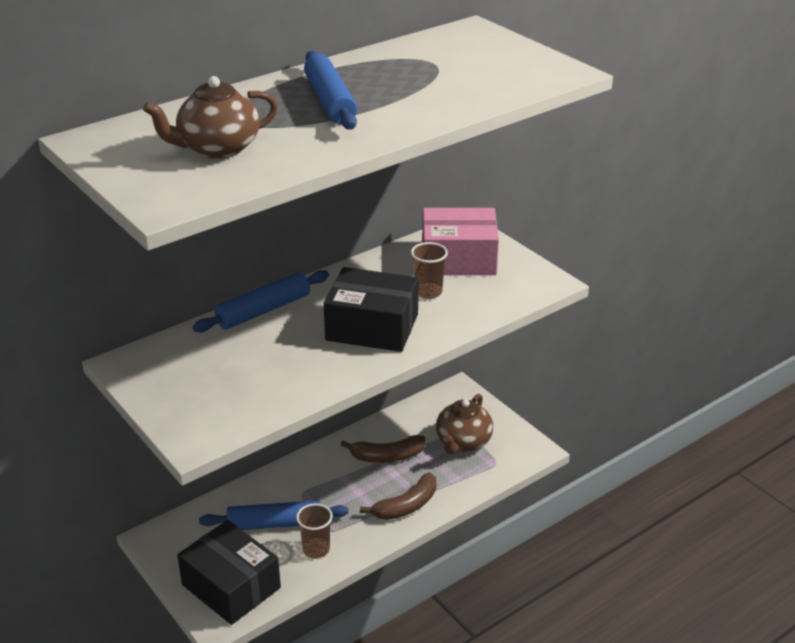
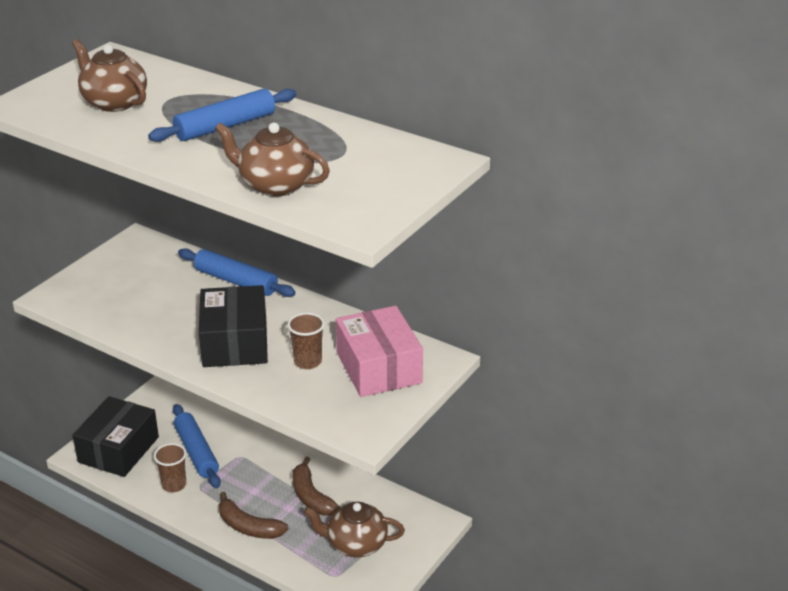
camera: 70 degrees right, 0 degrees up
none -> brown teapot [215,123,330,197]

